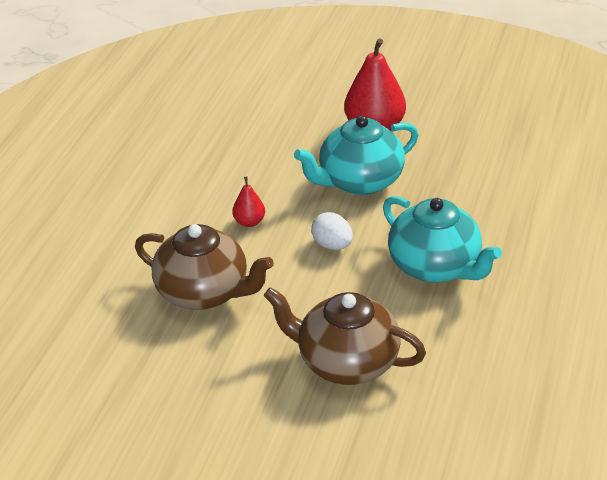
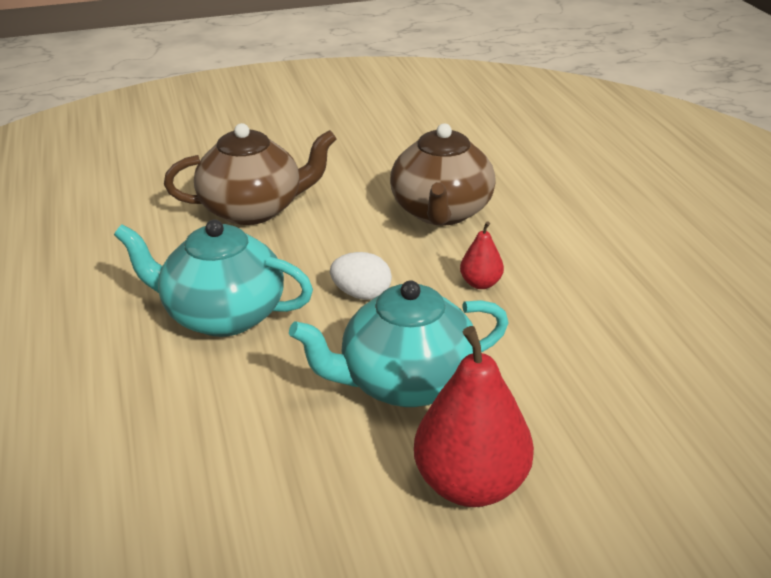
camera: 145 degrees right, 5 degrees down
brown teapot [135,224,274,310] -> brown teapot turned 75 degrees counterclockwise [390,123,496,225]
turquoise teapot [294,115,419,195] -> turquoise teapot turned 135 degrees counterclockwise [289,280,509,407]

